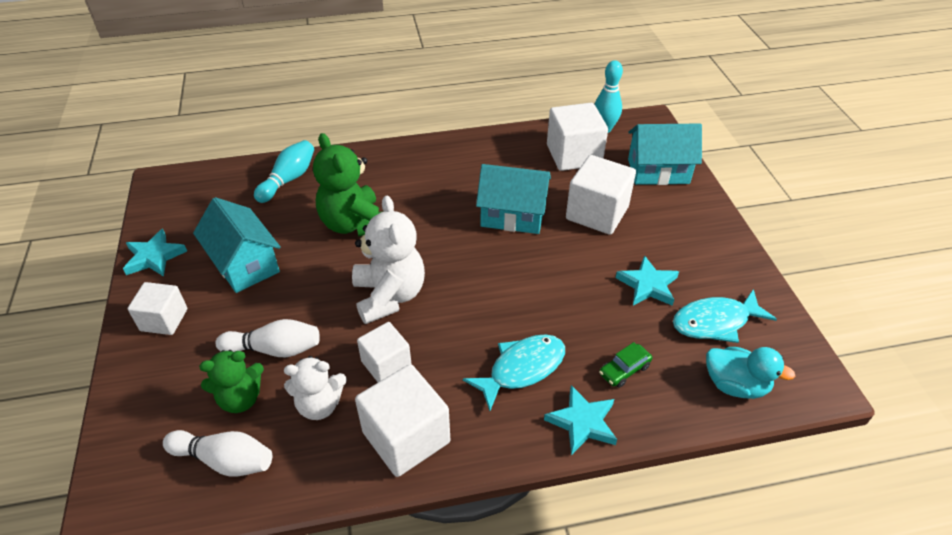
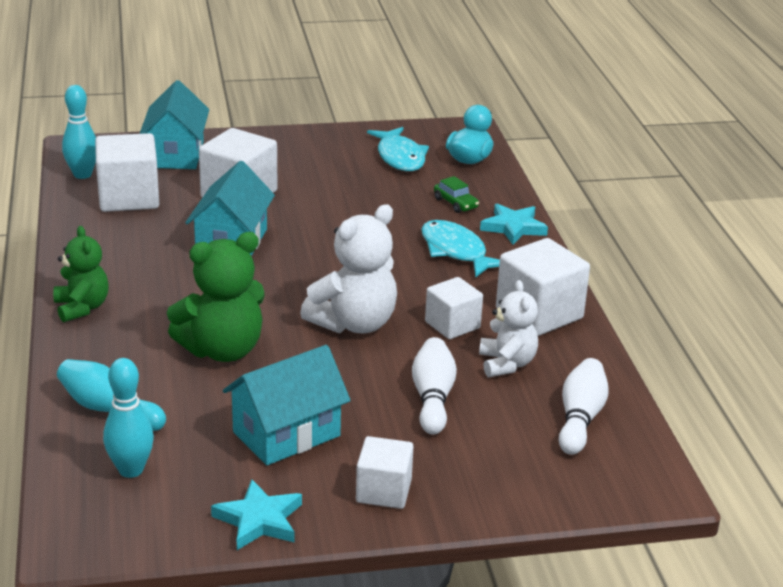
camera: 90 degrees left, 15 degrees down
green teddy bear [199,350,264,413] -> green teddy bear moved to [53,226,109,322]
white teddy bear [352,196,425,324] -> white teddy bear turned 150 degrees clockwise [300,204,397,333]
turquoise star [616,255,679,306] -> none
none -> turquoise bowling pin [103,358,154,478]

